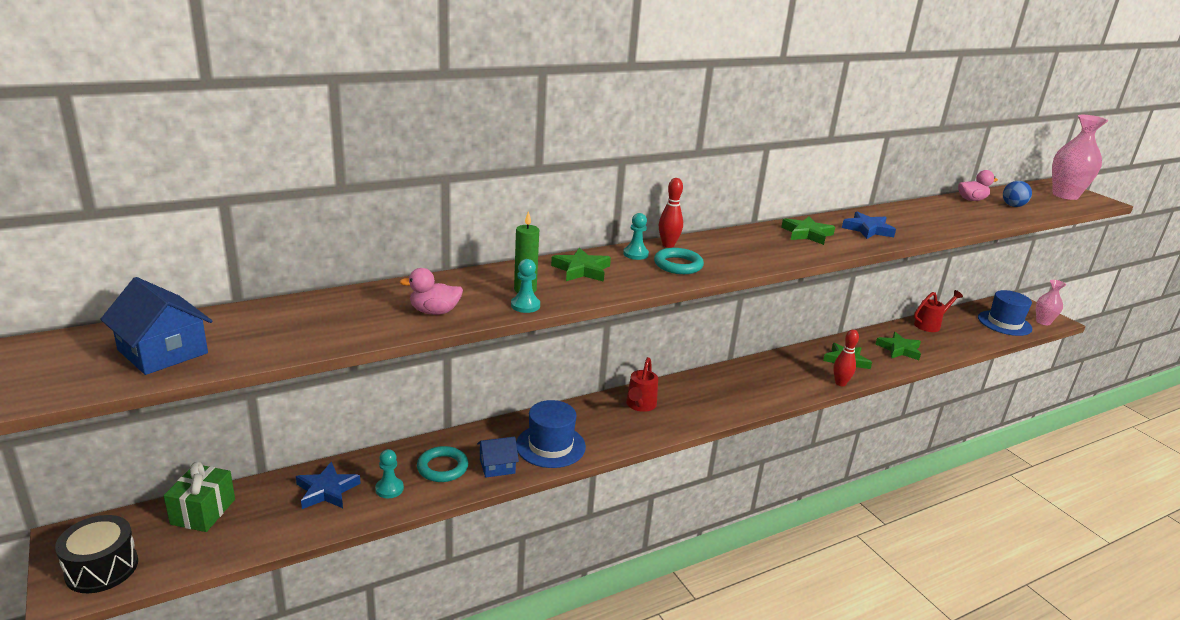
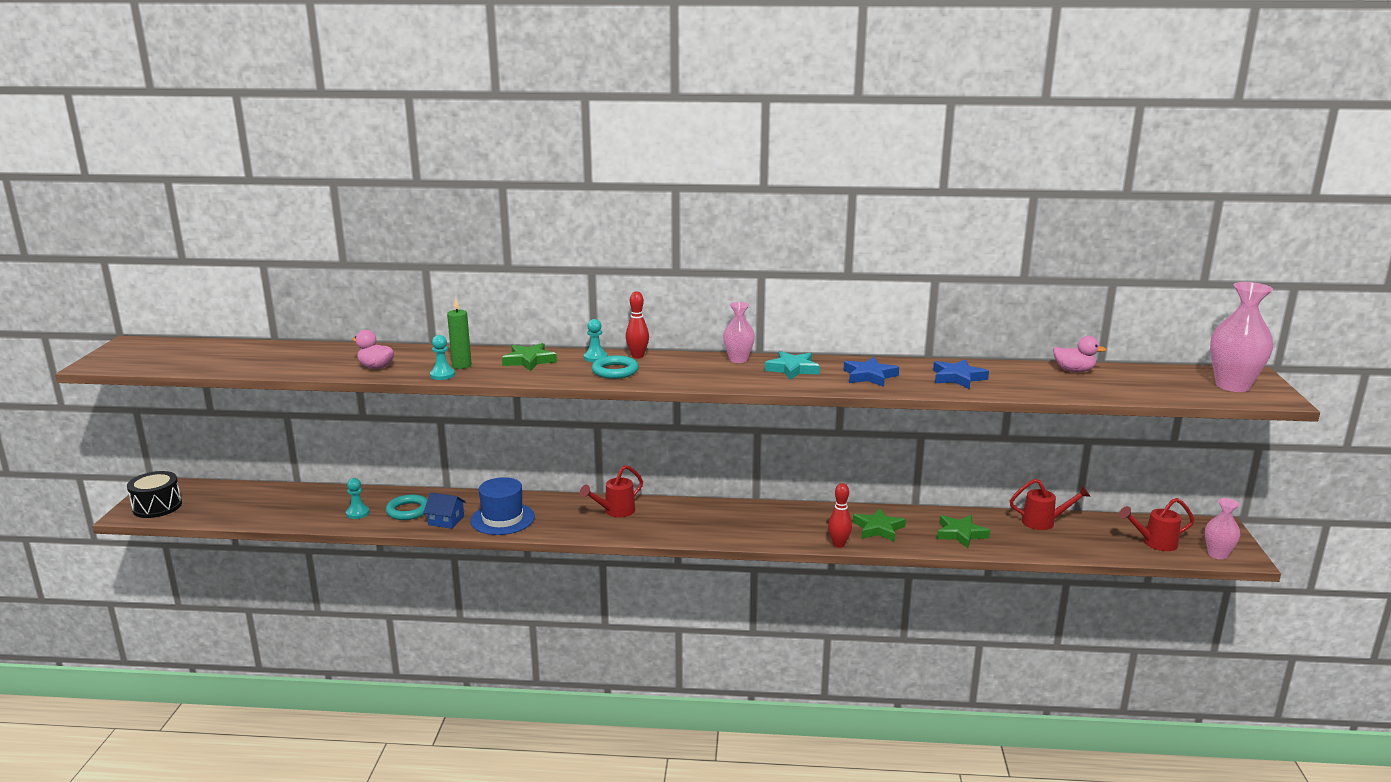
camera: 35 degrees right, 5 degrees down
blue house [100,277,212,375] -> none
green gift [164,462,235,532] -> none
blue star [296,462,361,509] -> blue star moved to [933,359,989,389]
green star [781,216,835,245] -> turquoise star [765,351,820,380]
blue hat [978,290,1033,336] -> red watering can [1119,498,1194,551]
blue ball [1003,181,1032,207] -> none
none -> pink vase [723,302,755,363]

